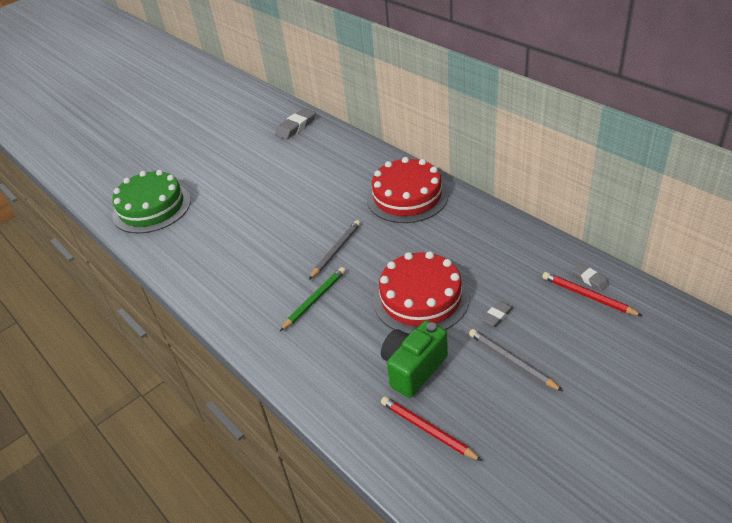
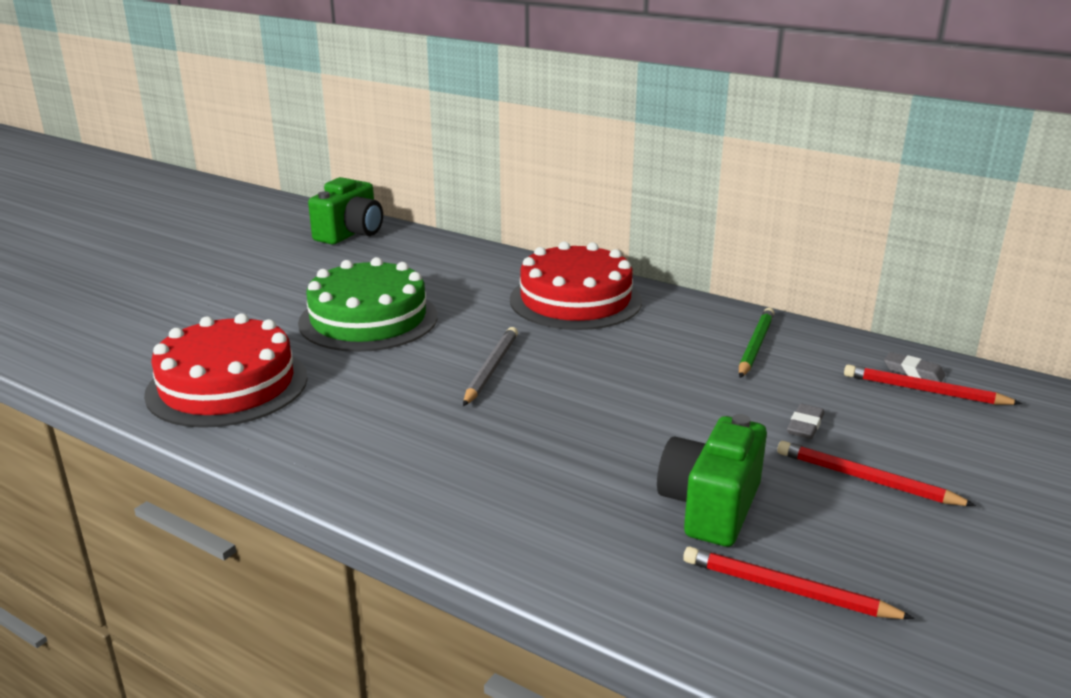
camera: 20 degrees left, 15 degrees down
green cake [112,170,191,233] -> green cake moved to [298,257,438,352]
grey eraser [275,108,316,140] -> green camera [308,177,383,244]
green pencil [280,267,346,331] -> green pencil moved to [739,308,775,378]
red cake [373,251,470,334] -> red cake moved to [144,313,308,428]
grey pencil [469,329,563,391] -> red pencil [777,441,976,506]

